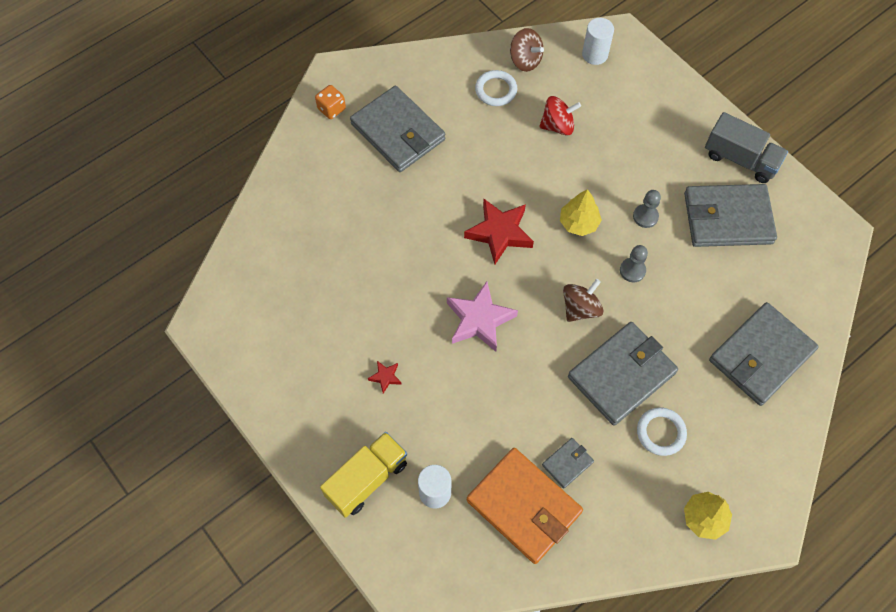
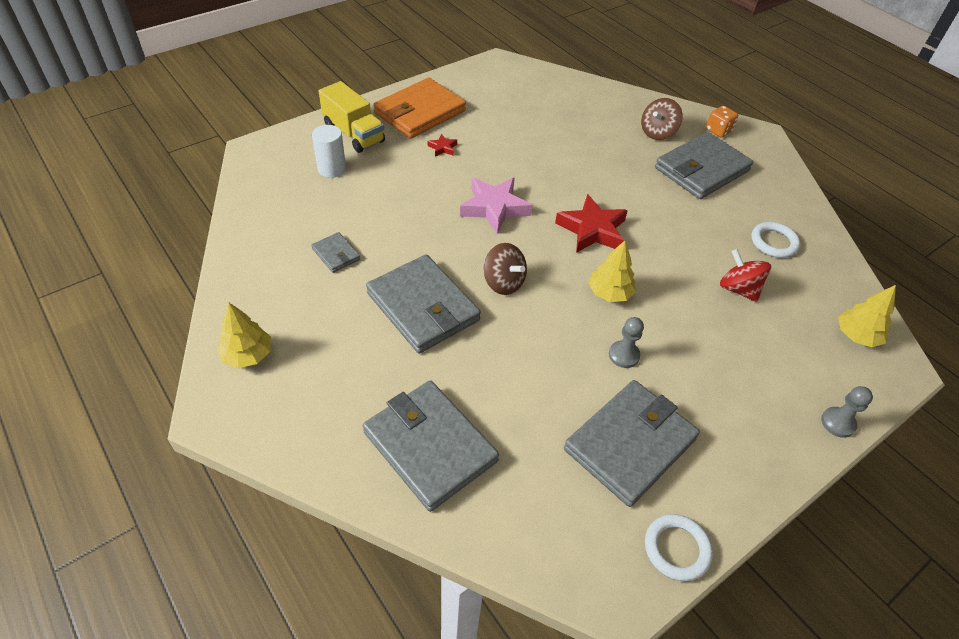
camera: 90 degrees right, 15 degrees down
orange wallet [467,448,583,564] -> orange wallet moved to [373,78,466,139]
brown spinning top [510,28,544,72] -> brown spinning top moved to [641,98,683,140]
red spinning top [539,96,581,136] -> red spinning top turned 150 degrees clockwise [720,249,771,302]
white cylinder [582,18,614,65] -> yellow tree [838,285,896,347]
grey pawn [620,245,648,282] -> grey pawn moved to [821,386,873,438]
white ring [637,408,687,456] -> white ring moved to [645,514,713,581]
grey wallet [684,184,777,247] -> grey wallet turned 45 degrees clockwise [564,380,700,507]
grey truck [705,112,788,183] -> none

